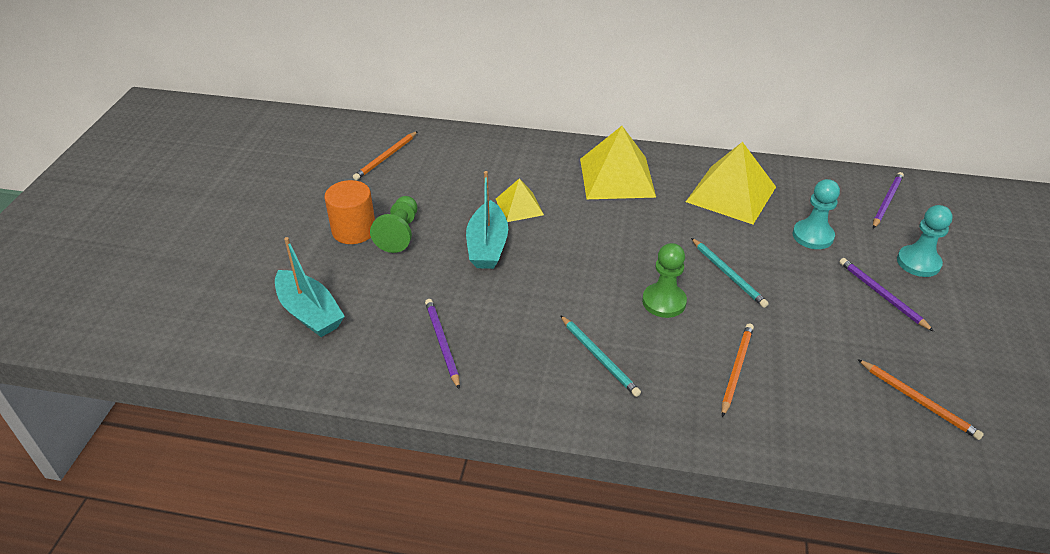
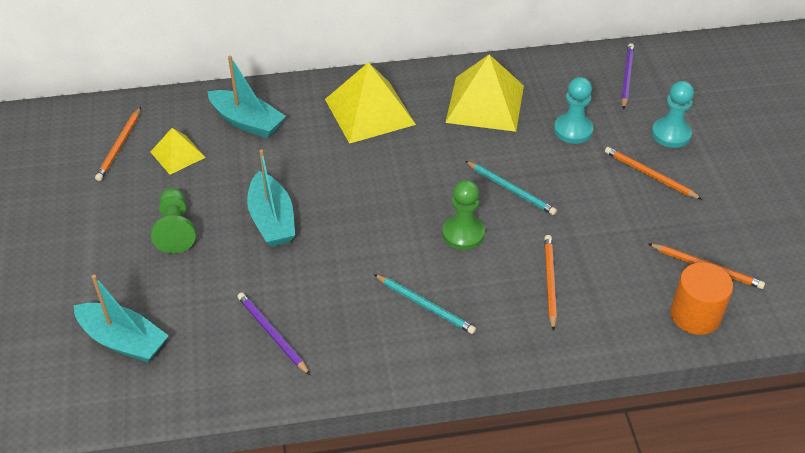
camera: 20 degrees left, 5 degrees up
orange cylinder [324,180,375,244] -> orange cylinder moved to [671,262,733,335]
yellow pyramid [496,178,544,222] -> yellow pyramid moved to [150,128,206,175]
purple pencil [839,258,934,332] -> orange pencil [605,147,702,199]
none -> turquoise boat [207,56,286,138]

